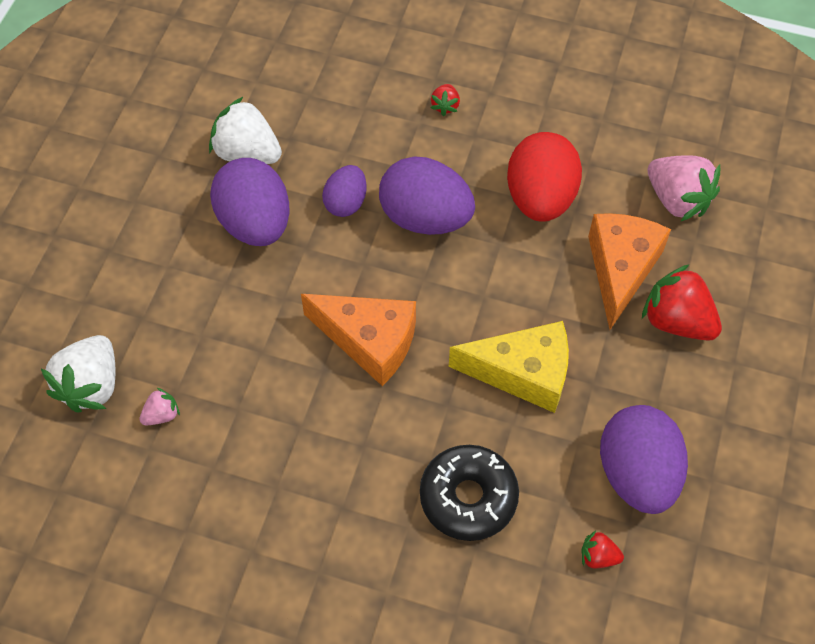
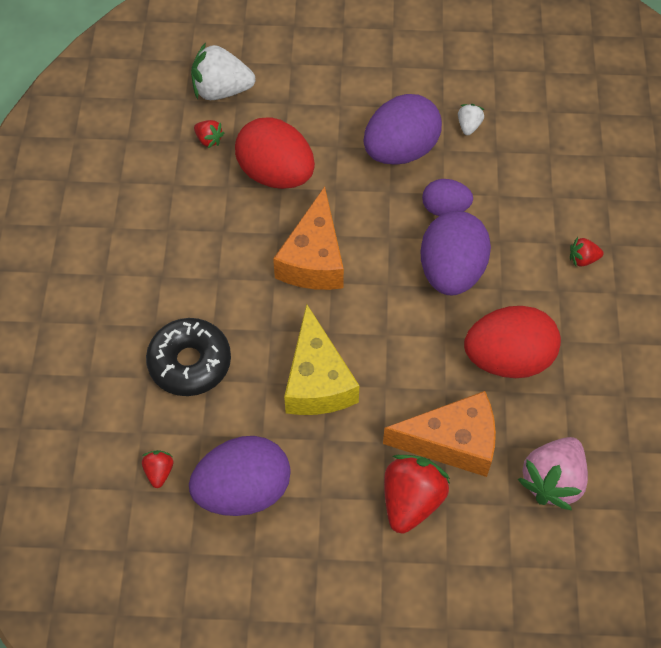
camera: 75 degrees right, 0 degrees up
pink strawberry [139,388,180,425] -> red strawberry [194,120,224,148]
white strawberry [209,97,282,164] -> white strawberry [458,104,485,135], size x0.49
none -> red egg [235,117,315,189]

